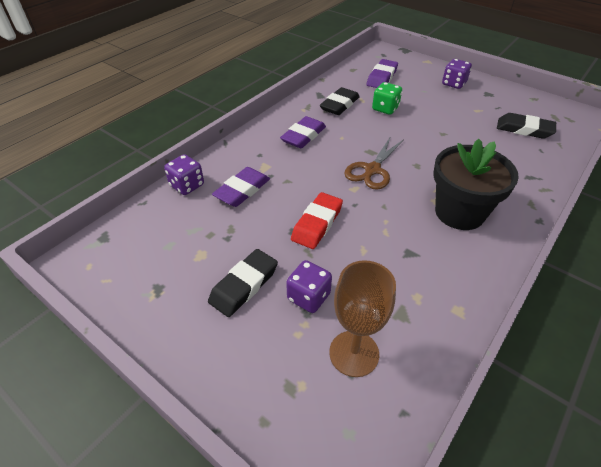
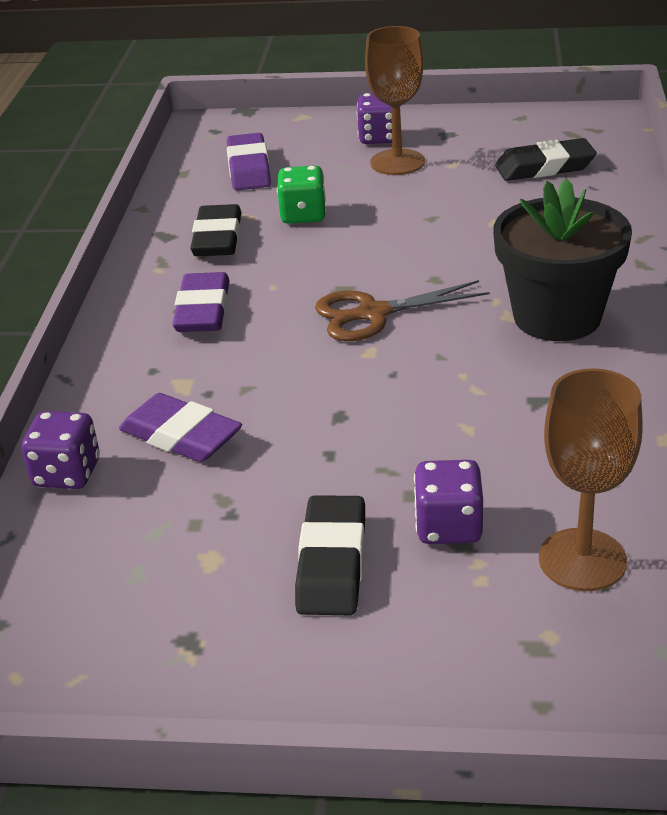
camera: 30 degrees left, 10 degrees down
purple eraser [212,167,270,207] -> purple eraser turned 60 degrees counterclockwise [119,393,242,462]
red eraser [291,192,343,249] -> none
brown scissors [344,136,404,190] -> brown scissors turned 75 degrees clockwise [315,280,490,341]
none -> brown goblet [365,26,425,175]

